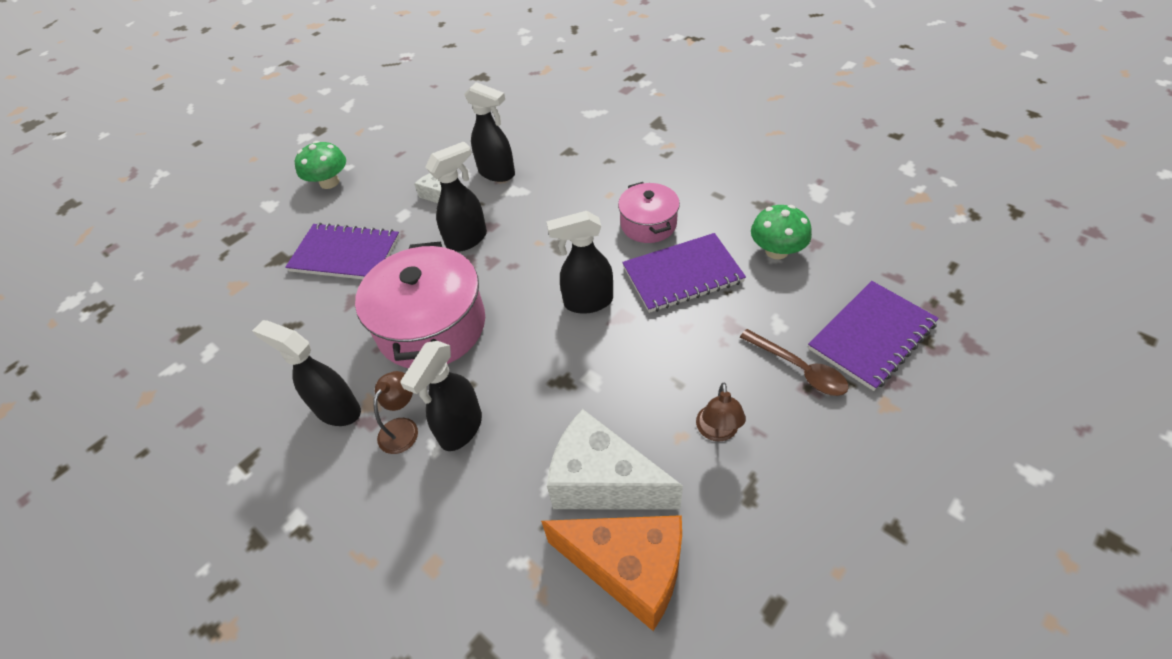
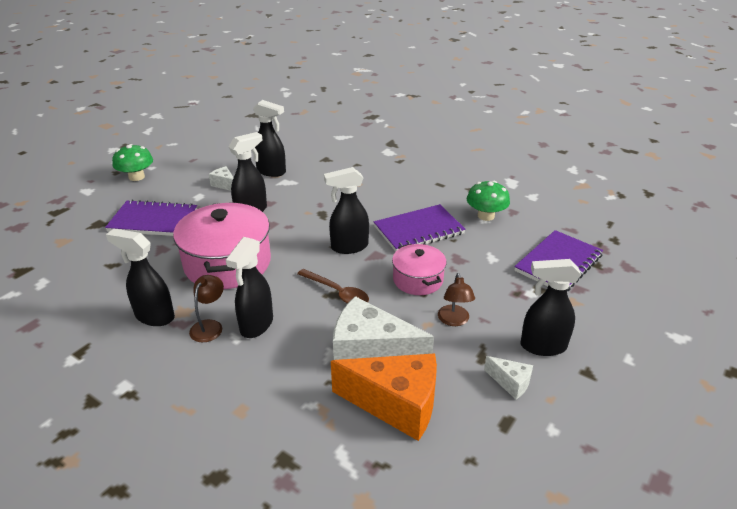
camera: 10 degrees left, 15 degrees down
pink pot [618,182,680,243] -> pink pot moved to [392,244,446,295]
brown spoon [740,329,849,396] -> brown spoon moved to [297,269,369,304]
none -> white cheese [484,356,533,399]
none -> black spray bottle [521,259,581,356]

